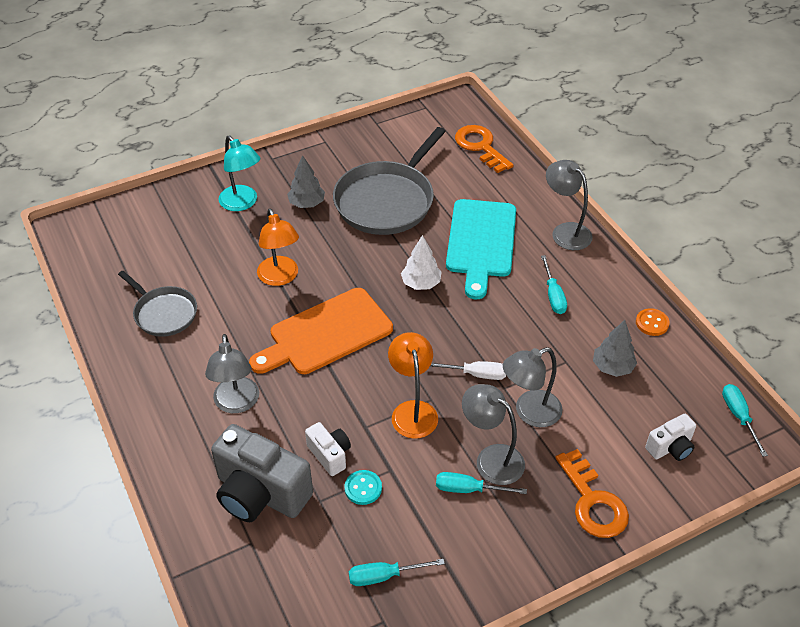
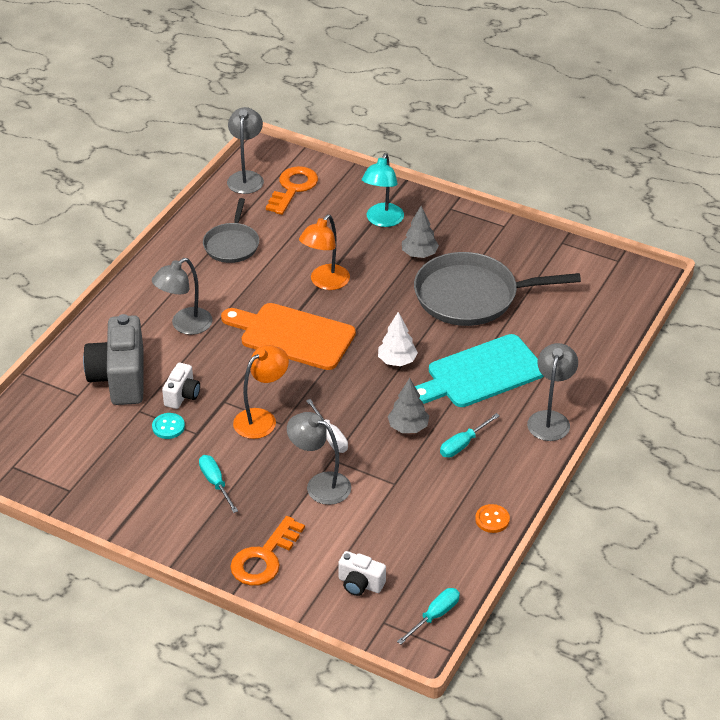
camera: 55 degrees right, 5 degrees down
turquoise screwdriver [349,559,445,586] -> none
orange key [455,125,513,173] -> orange key moved to [266,166,318,215]
grey lamp [462,384,525,485] -> grey lamp moved to [227,107,264,194]
grey tree [593,320,637,377] -> grey tree moved to [388,378,429,433]

